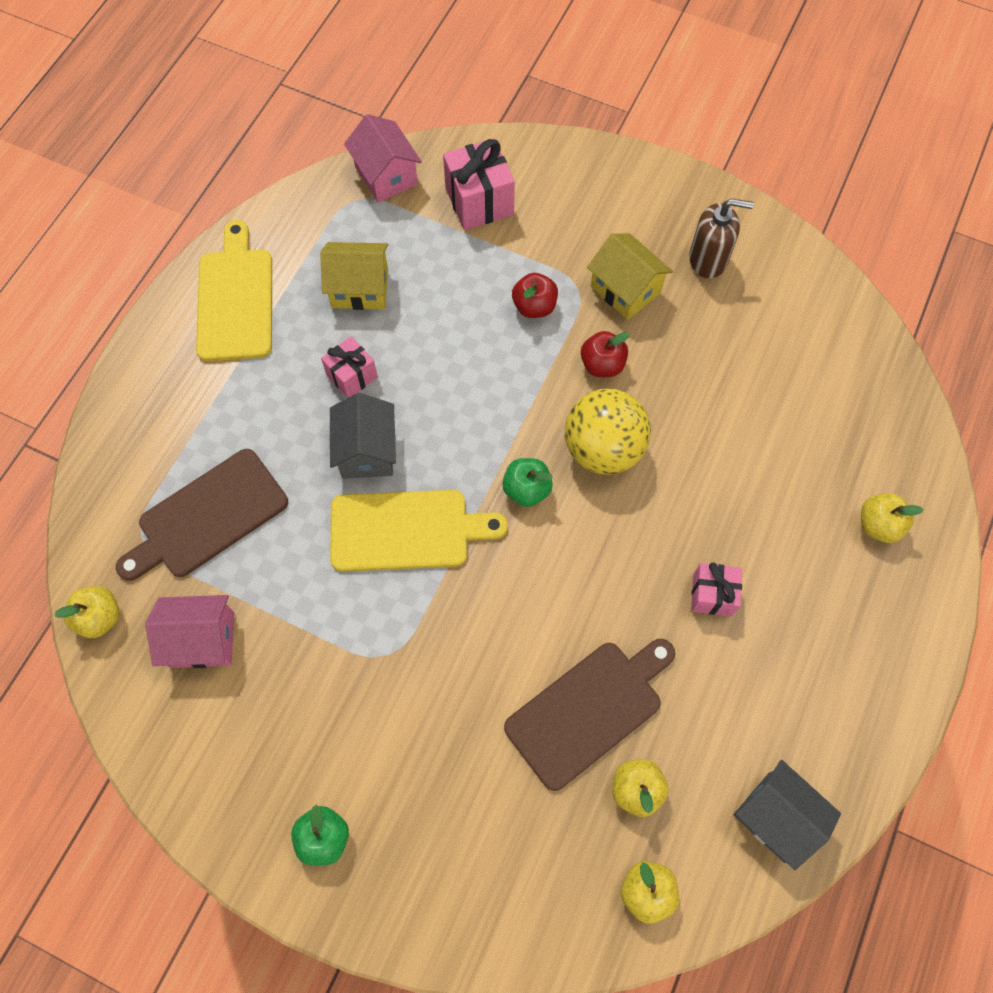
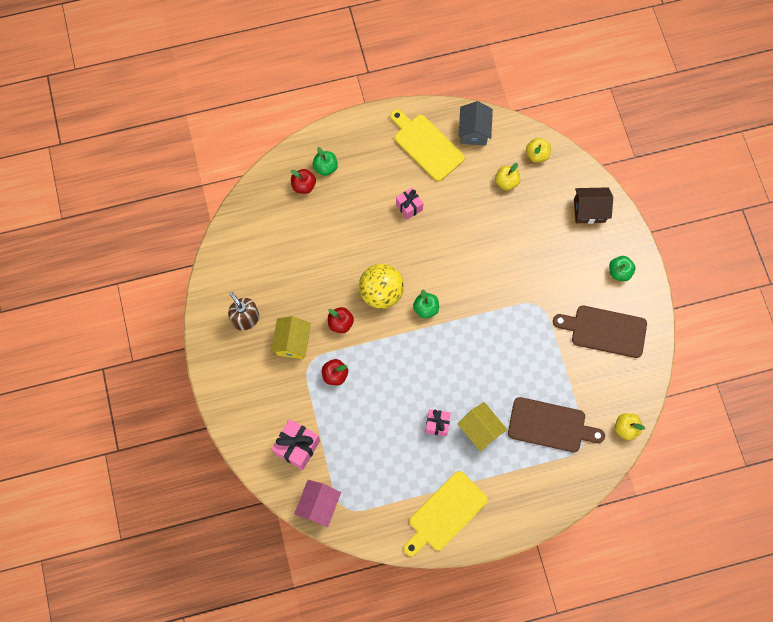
camera: 130 degrees left, 5 degrees up
pink house [145,595,234,668] -> none
yellow house [320,242,388,310] -> yellow house moved to [457,402,507,452]
grey house [330,393,396,479] -> none
yellow cutting board [330,490,508,572] -> yellow cutting board moved to [390,109,465,181]
brown cutting board [504,639,675,791] -> brown cutting board moved to [553,305,647,358]
yellow apple [861,493,923,543] -> green apple [313,147,338,176]
none -> red apple [291,169,316,194]
none -> brown house [574,187,613,224]

